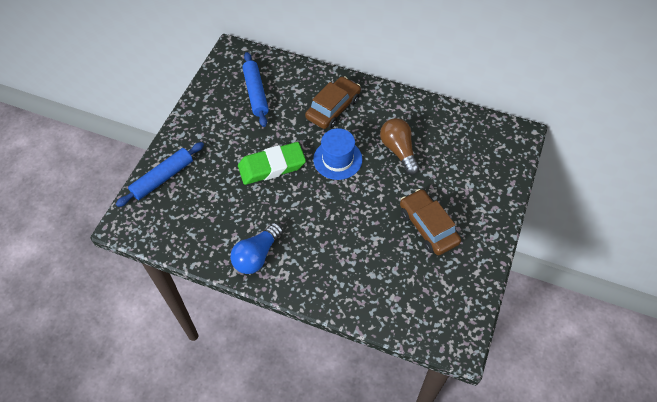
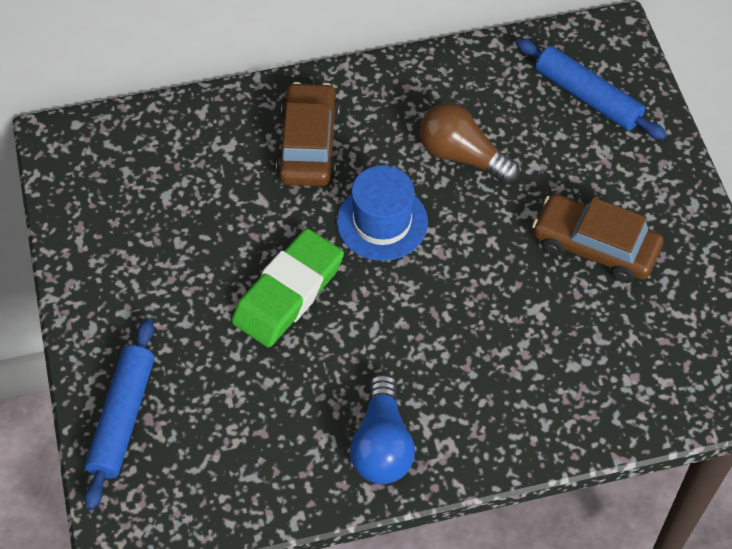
camera: 35 degrees left, 0 degrees up
blue rolling pin [242,52,269,127] -> blue rolling pin moved to [516,38,667,140]

